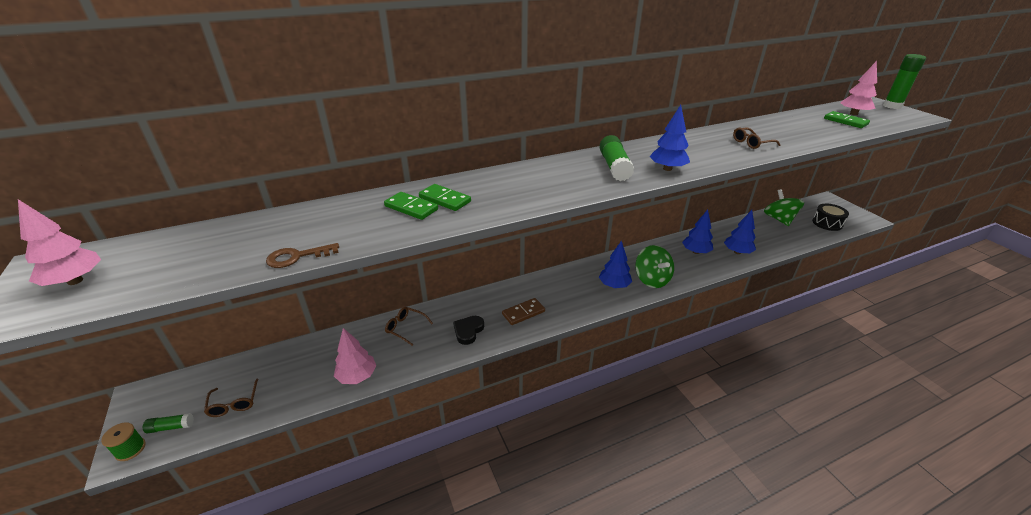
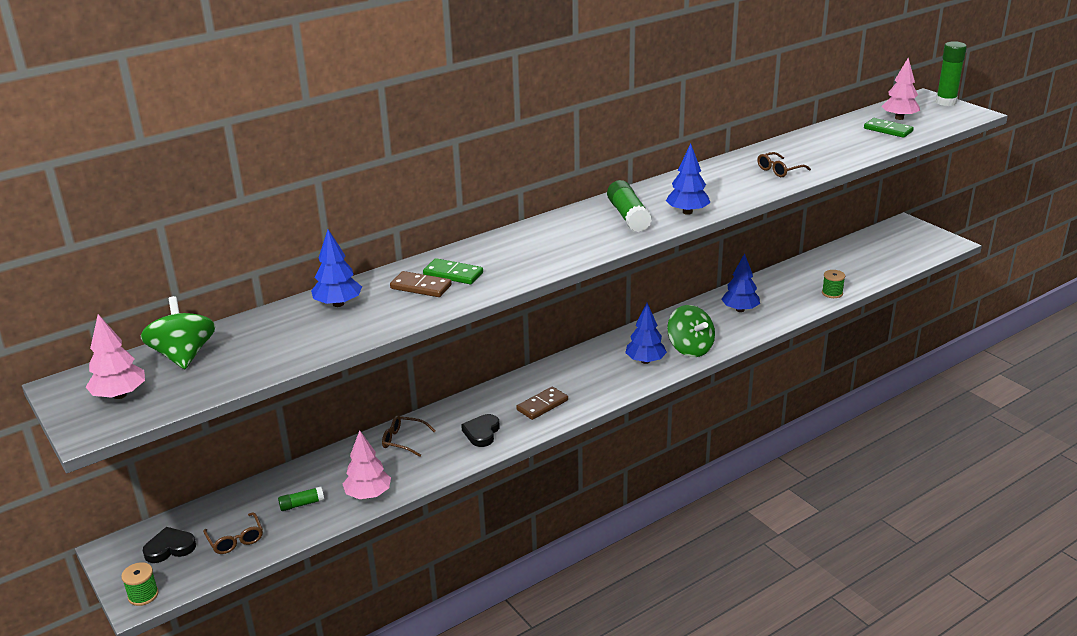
camera: 10 degrees left, 5 degrees down
green glue stick [143,413,194,433] -> green glue stick moved to [278,486,324,511]
brown key [266,243,339,268] -> none
green domino [384,192,438,220] -> brown domino [390,271,452,297]
blue tree [724,210,756,254] -> blue tree moved to [311,229,362,307]
green spinning top [764,189,804,226] -> green spinning top moved to [141,296,215,369]
black drum [812,204,849,231] -> none
none -> black heart [143,527,196,563]
none -> green spool [822,270,845,298]

